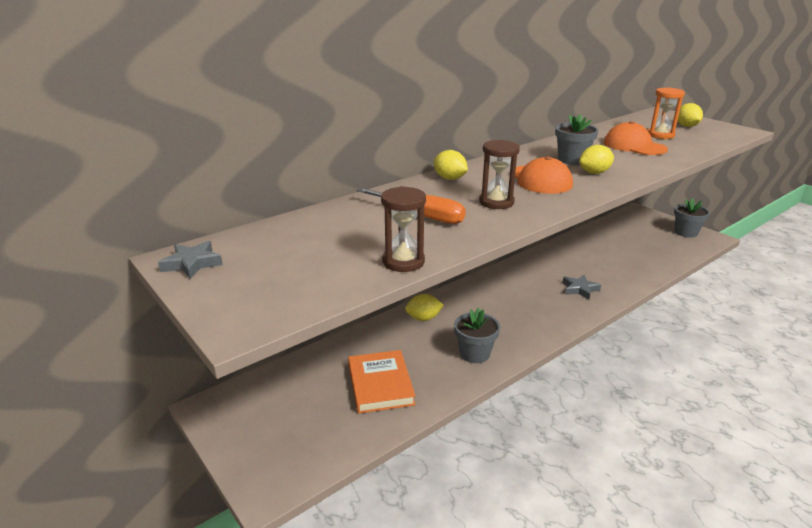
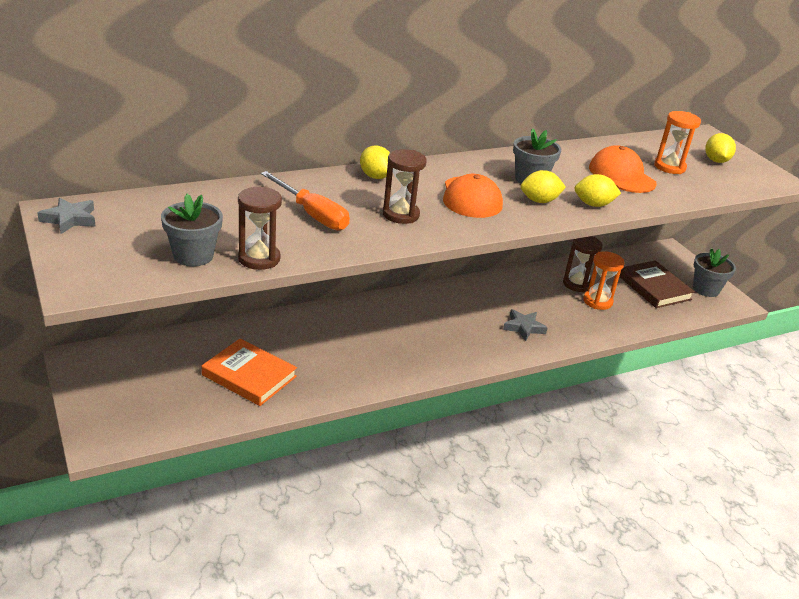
camera: 10 degrees right, 5 degrees up
orange book [348,350,415,414] -> orange book turned 60 degrees counterclockwise [202,339,297,406]
yellow lemon [405,294,444,321] -> yellow lemon moved to [575,174,621,207]
grey flower pot [454,308,500,363] -> grey flower pot moved to [161,194,223,266]
none -> brown hourglass [563,236,602,292]
none -> orange hourglass [583,251,625,310]
none -> brown book [619,260,695,308]

